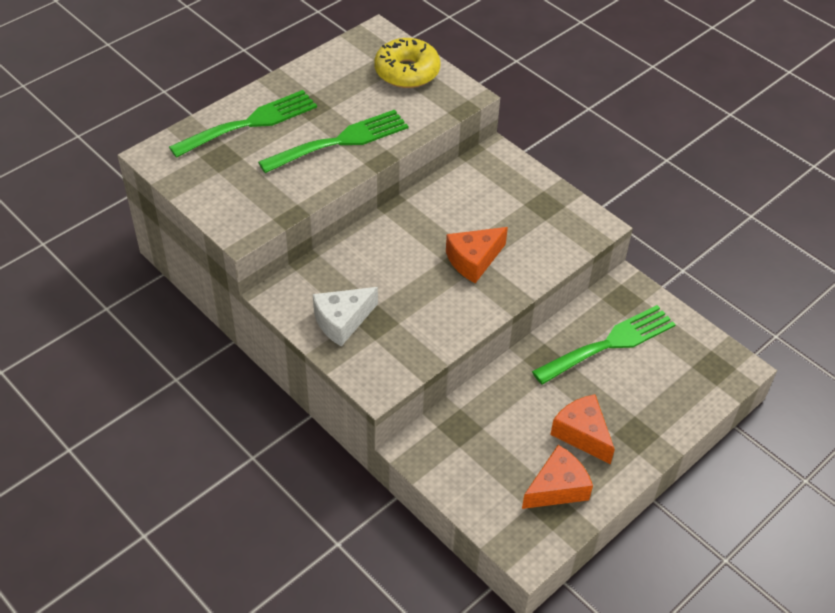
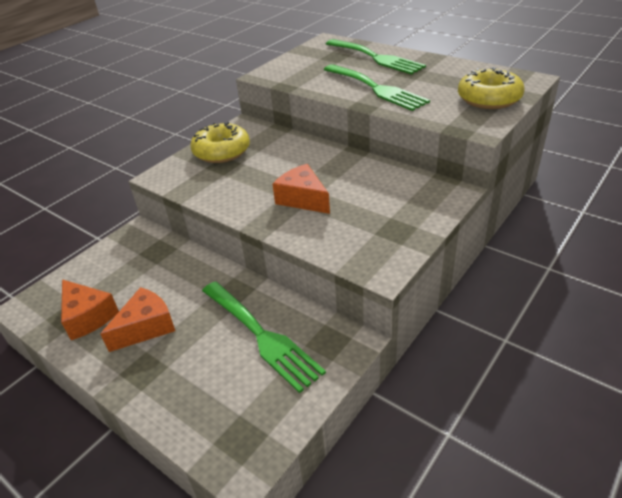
camera: 85 degrees right, 10 degrees down
white cheese [313,287,378,346] -> yellow donut [190,122,250,163]

